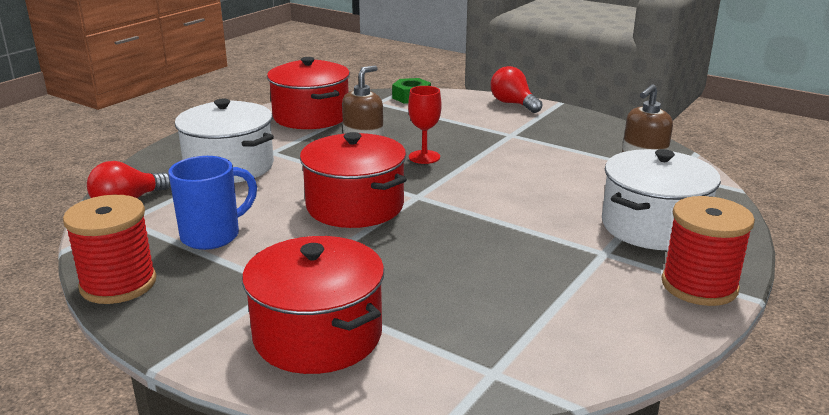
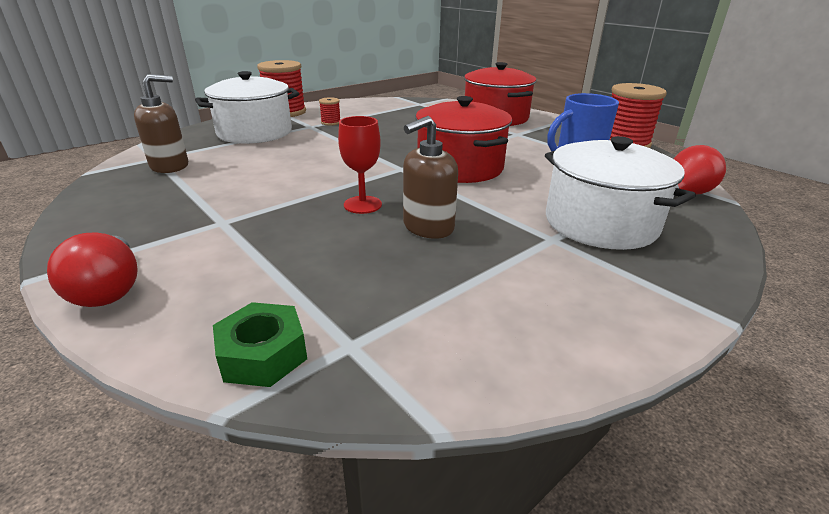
camera: 165 degrees left, 5 degrees up
red pot [267,57,350,129] -> none
none -> red spool [319,97,340,126]

